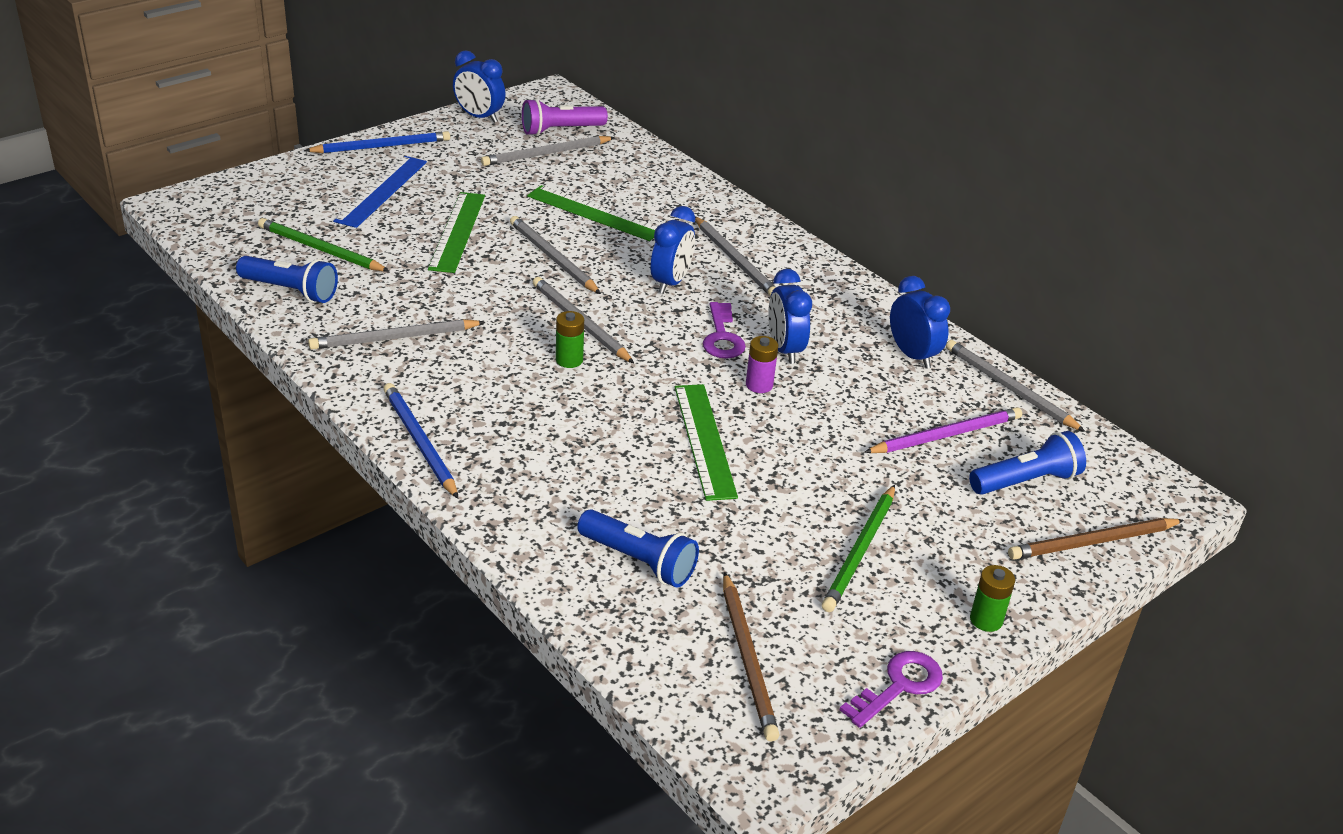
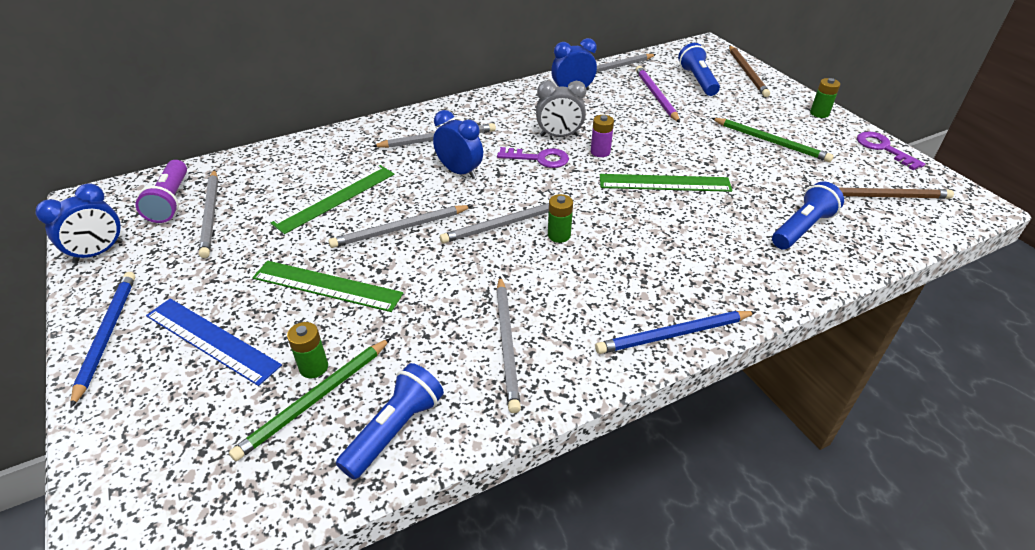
camera: 75 degrees left, 5 degrees up
blue clock [768,269,812,364] -> grey clock [536,81,586,137]
none -> green battery [287,322,328,378]

